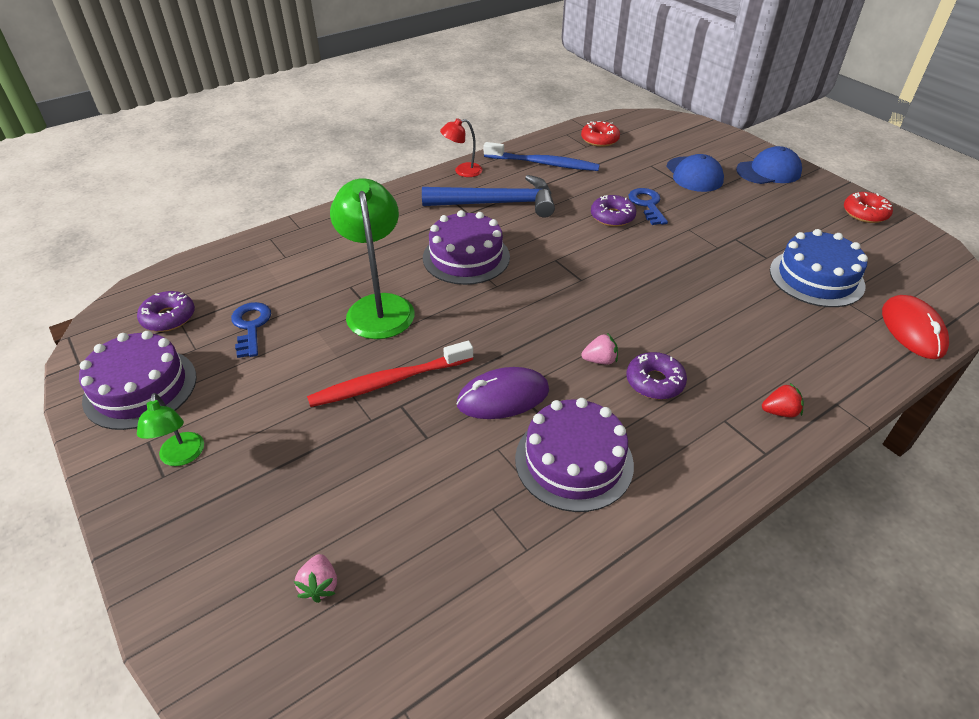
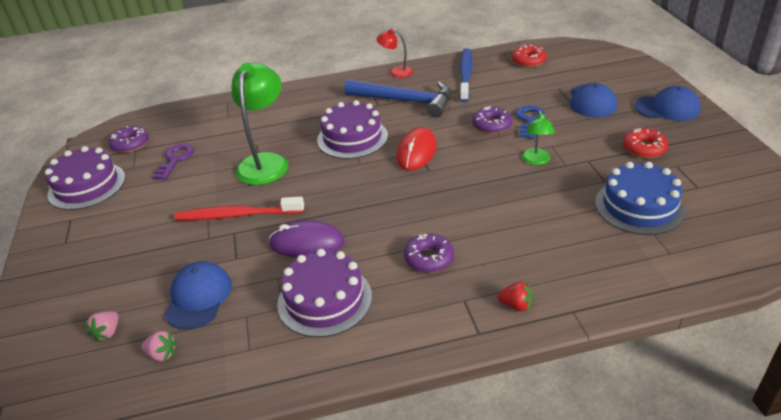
camera: 25 degrees right, 5 degrees down
green lamp [137,393,204,466] -> green lamp moved to [522,110,555,165]
blue key [231,302,271,358] -> purple key [153,144,194,180]
blue toothbrush [484,142,600,171] -> blue toothbrush turned 120 degrees counterclockwise [459,48,472,102]
pink strawberry [582,333,618,365] -> pink strawberry moved to [141,331,177,362]
red donut [844,192,893,223] -> red donut moved to [623,128,668,158]
red mouse [882,295,949,359] -> red mouse moved to [396,127,437,170]
none -> blue cap [164,261,232,330]

